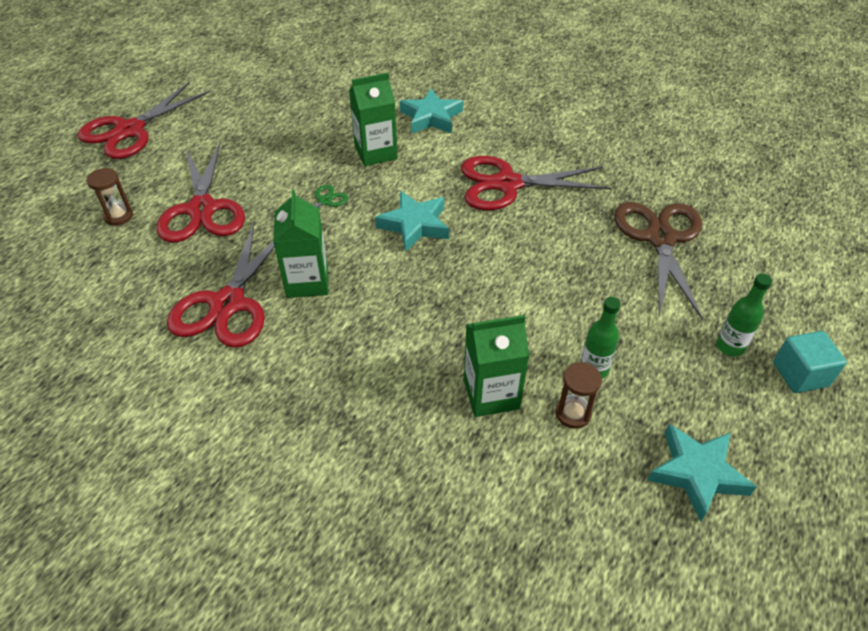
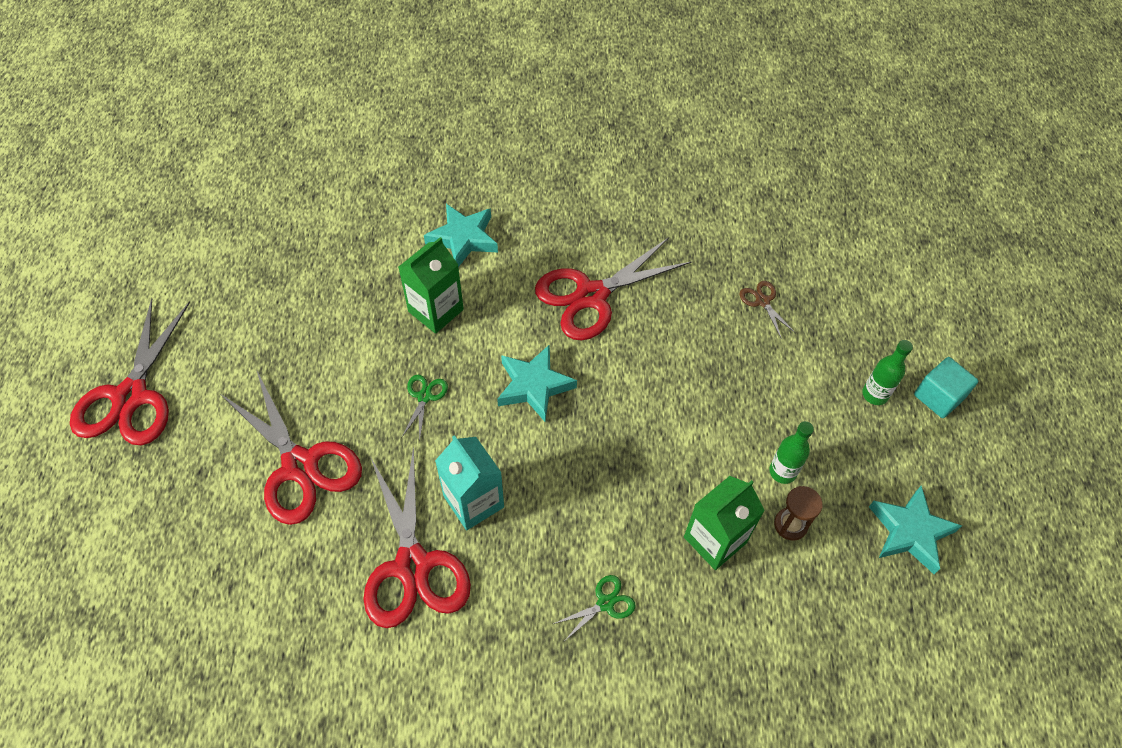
camera: 30 degrees left, 10 degrees up
brown hourglass [86,168,133,226] -> none
green carton [273,190,328,298] -> turquoise carton [435,435,504,530]
brown scissors [614,202,703,320] -> brown scissors [739,281,796,339], size x0.43
none -> green scissors [553,575,636,640]

